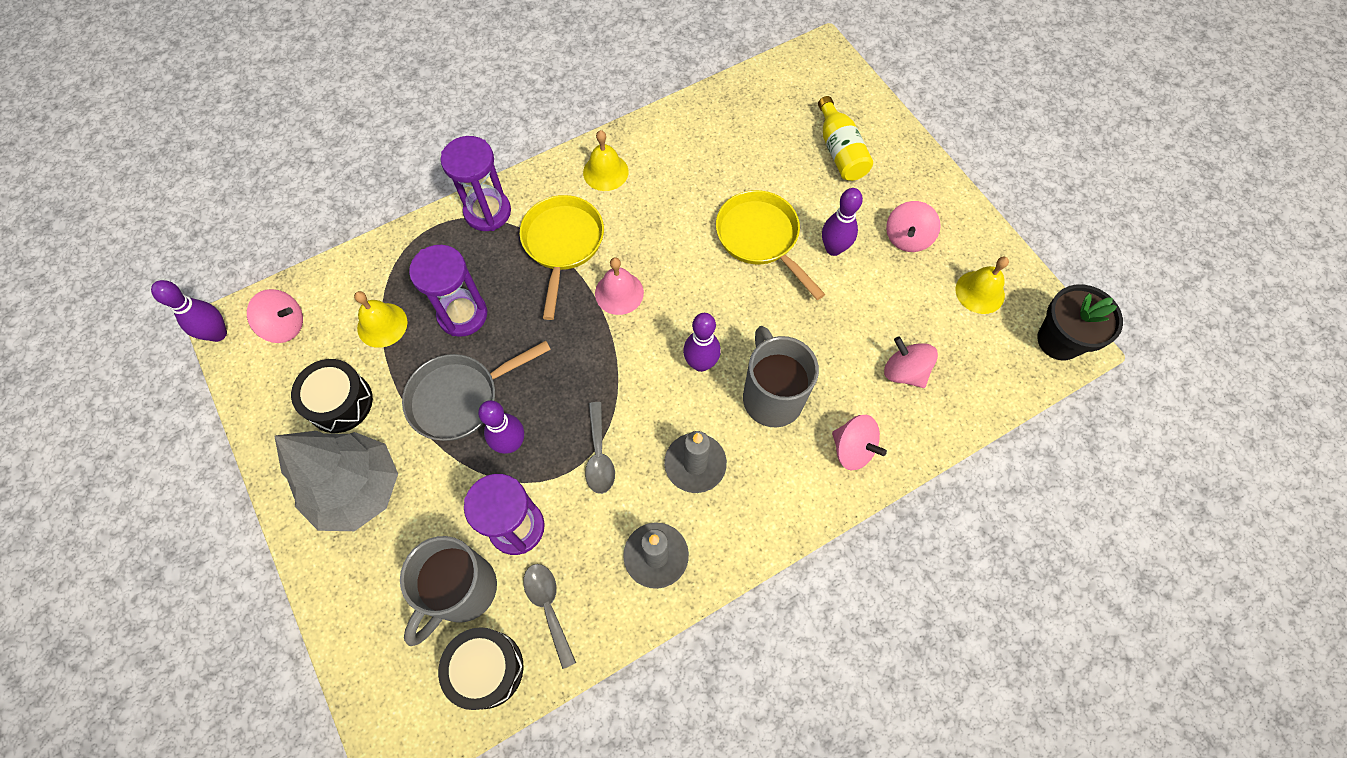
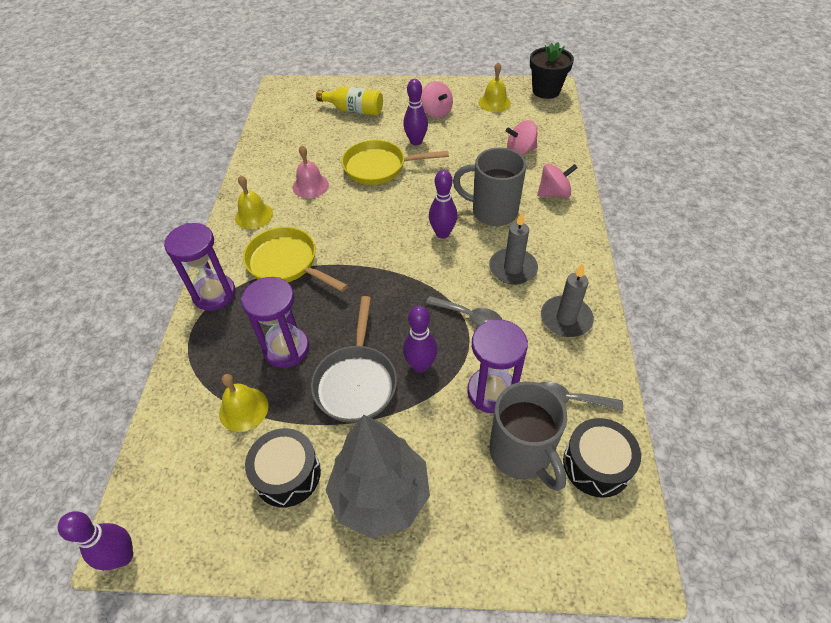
camera: 55 degrees left, 15 degrees down
pink spinning top [247,289,303,343] -> none
pink bell [595,257,644,315] -> pink bell moved to [293,145,329,198]

